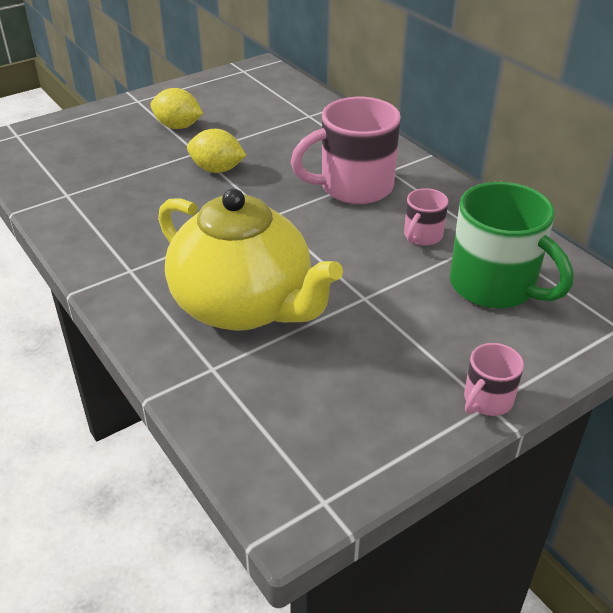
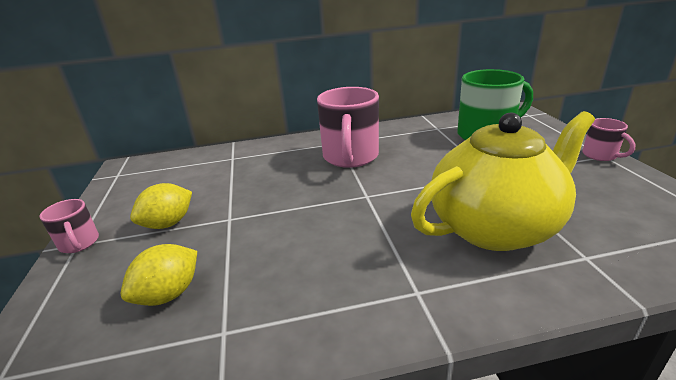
camera: 65 degrees left, 10 degrees down
yellow lemon [187,129,247,173] -> yellow lemon moved to [121,244,197,306]
pink mug [404,188,448,246] -> pink mug moved to [39,199,99,253]

